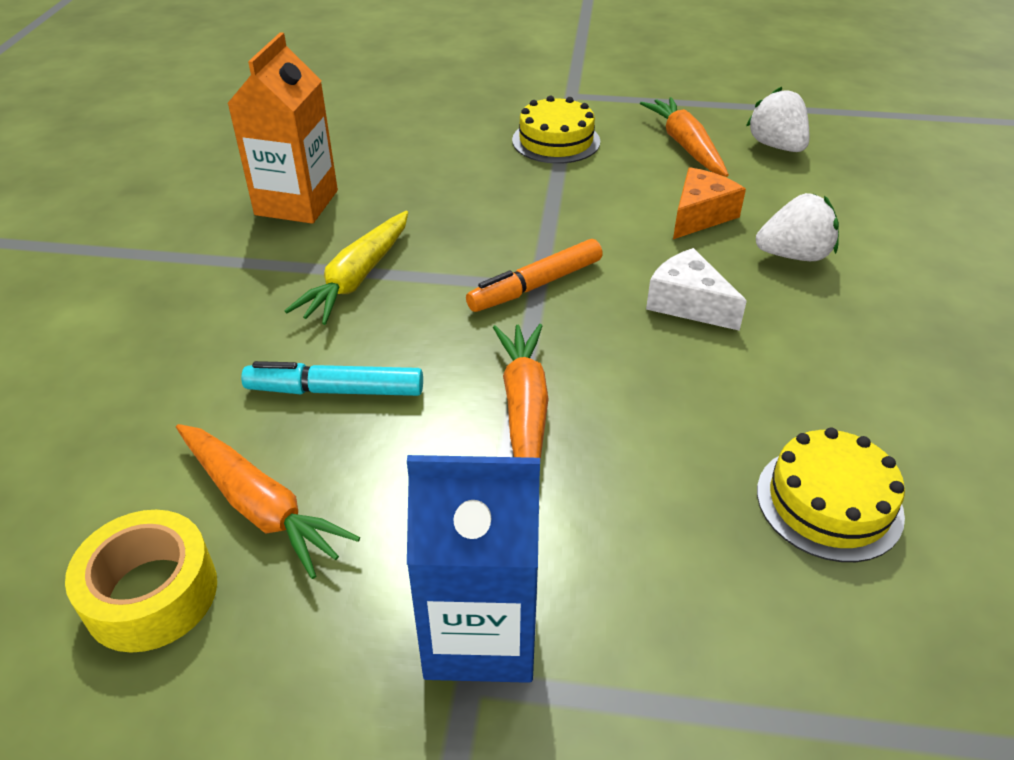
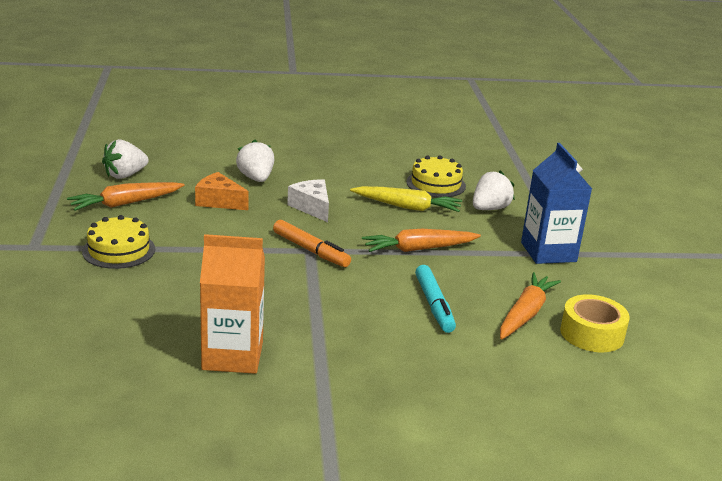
camera: 105 degrees left, 15 degrees down
yellow carrot [285,211,408,325] -> yellow carrot moved to [350,186,462,212]
white cheese [646,248,747,331] -> white cheese turned 120 degrees clockwise [287,179,329,222]
none -> white strawberry [473,170,515,210]

